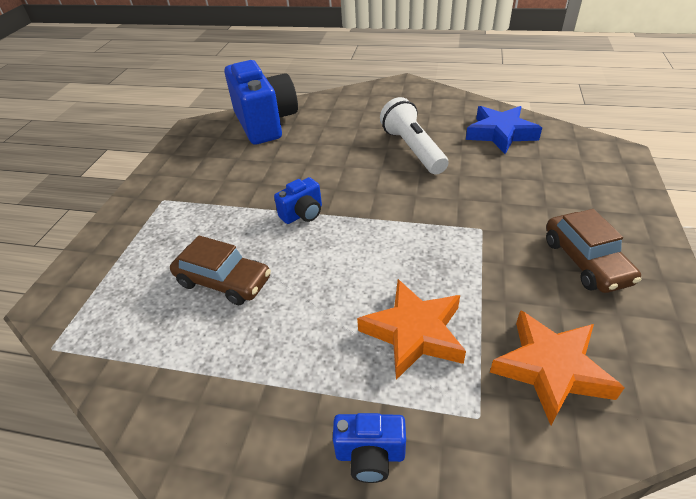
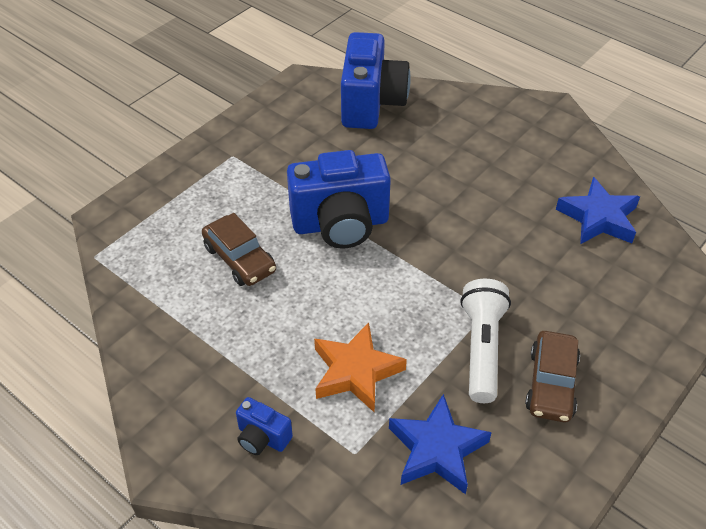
camera: 25 degrees right, 5 degrees up
blue camera [274,177,322,224] -> blue camera [287,150,391,249], size x2.21
white flashlight [380,97,448,175] -> white flashlight moved to [460,279,511,403]
orange star [490,310,625,425] -> blue star [389,394,492,494]

